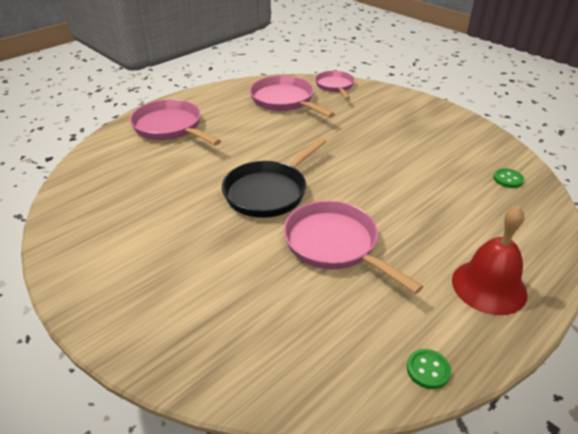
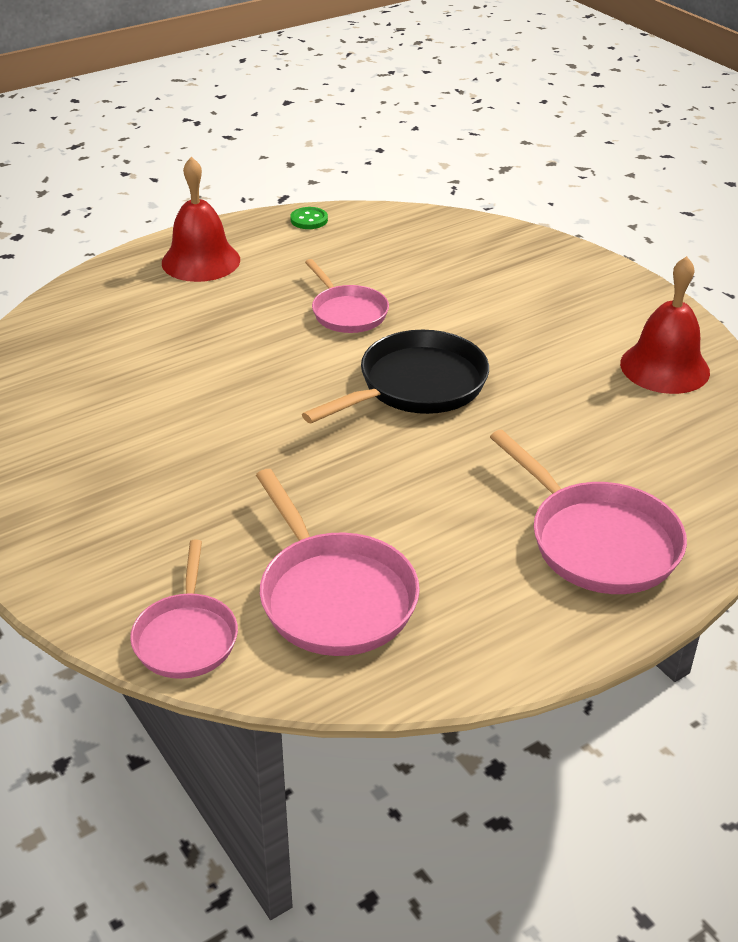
camera: 170 degrees left, 0 degrees up
pink pan [283,201,423,294] -> pink pan [305,259,389,333], size x0.65
green button [493,168,524,188] -> none
none -> red bell [620,256,710,394]

